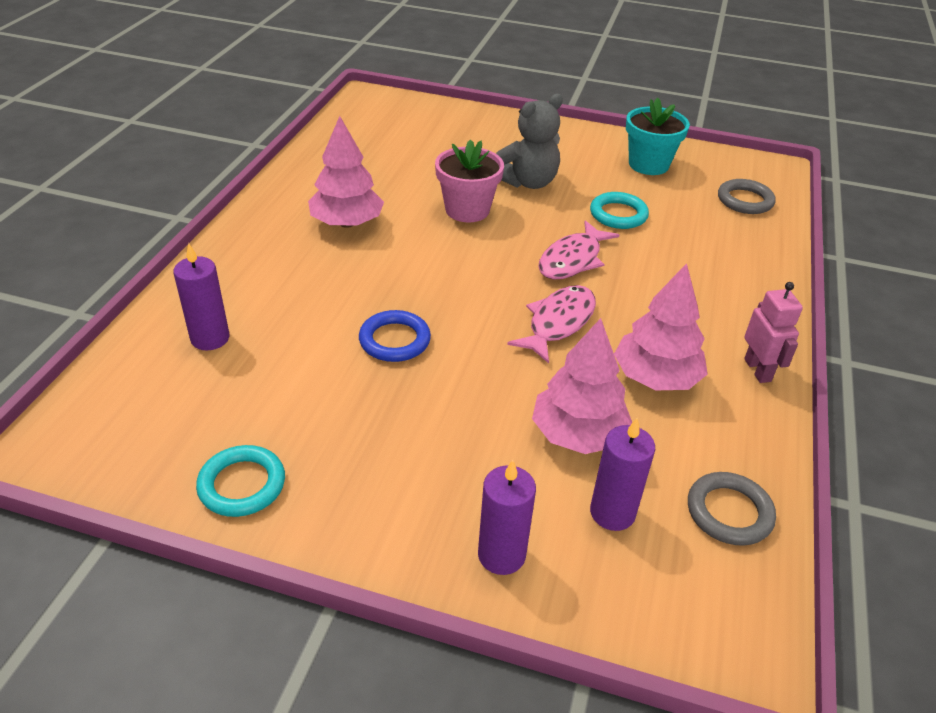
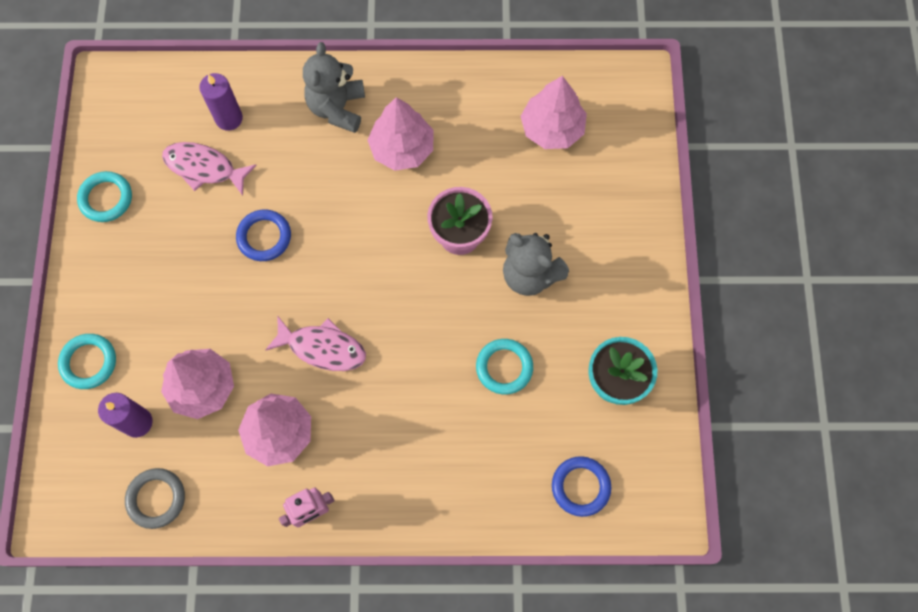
camera: 75 degrees right, 30 degrees up
purple candle [478,460,536,575] -> turquoise ring [58,334,116,389]
pink fish [538,220,619,279] -> pink fish moved to [162,142,257,196]
grey ring [718,179,776,214] -> blue ring [552,456,611,517]
none -> grey teddy bear [303,42,365,133]
none -> pink tree [521,76,587,149]

